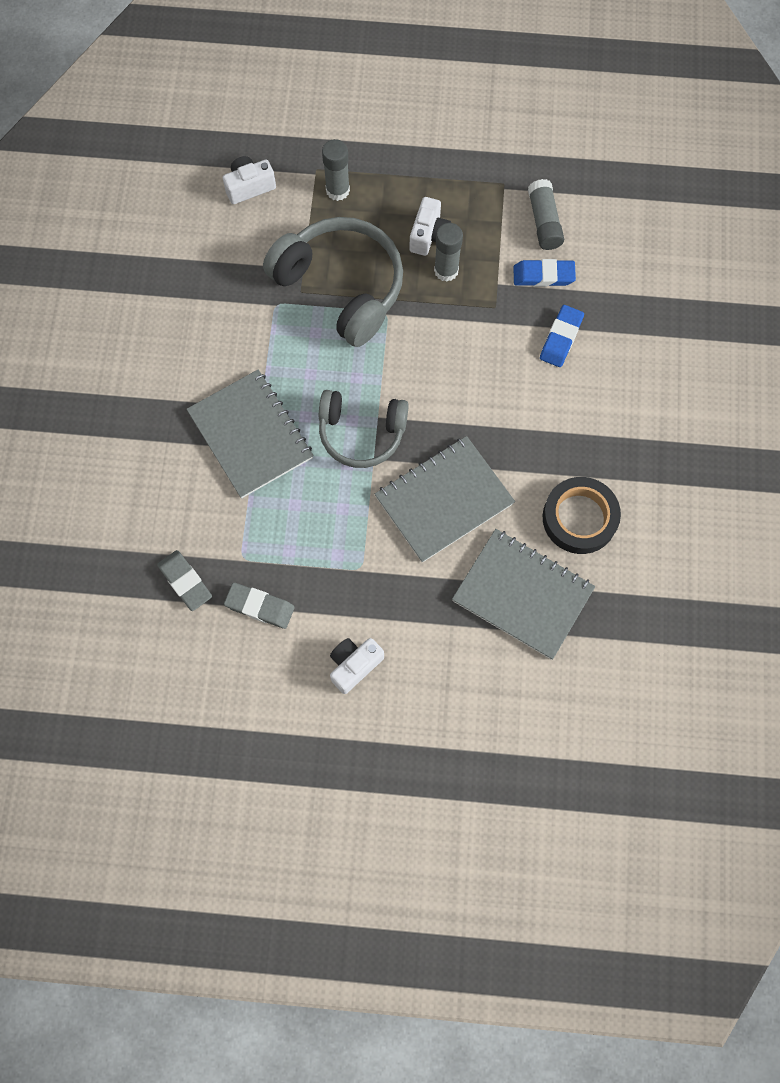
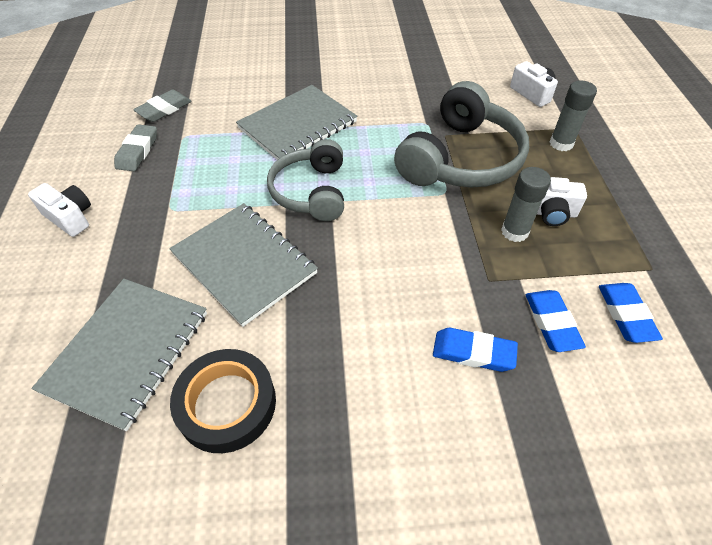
camera: 80 degrees right, 20 degrees down
grey glue stick [528,179,564,250] -> blue eraser [599,283,663,343]

